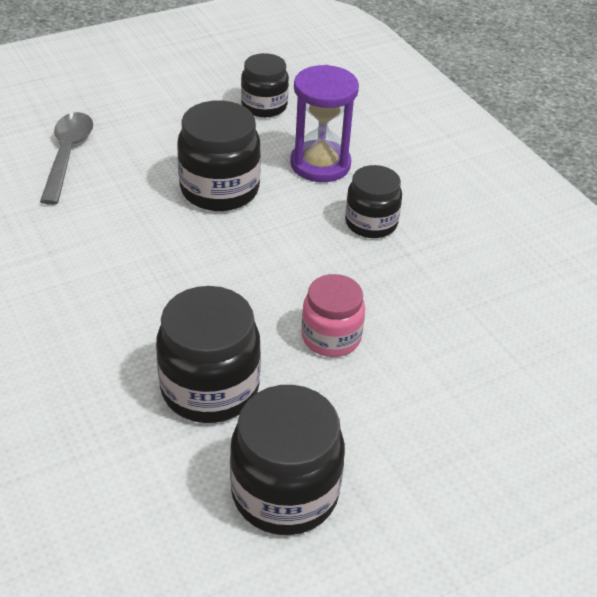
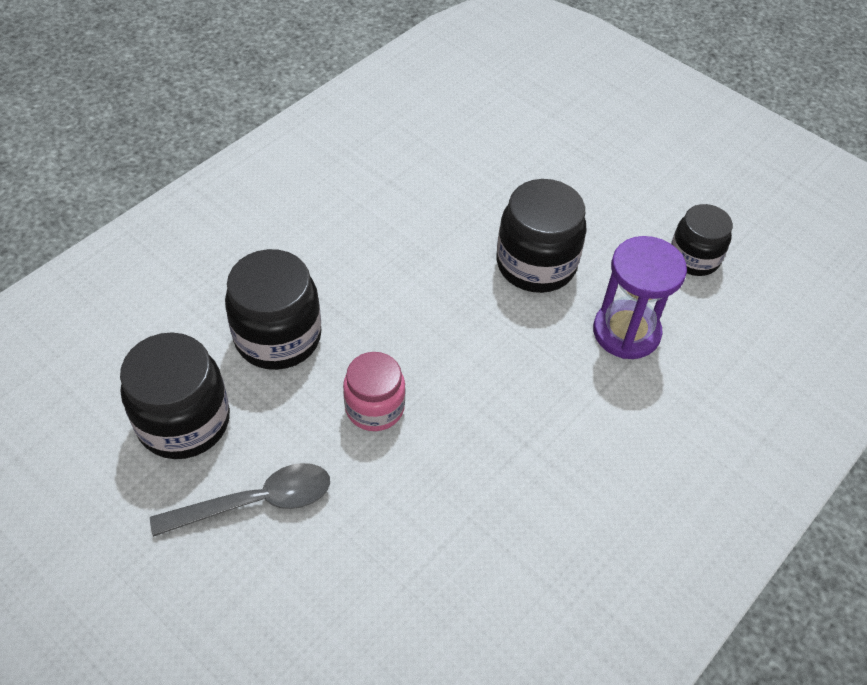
camera: 70 degrees right, 10 degrees up
grey spoon [40,112,93,205] -> grey spoon moved to [150,463,330,537]
black jar [345,165,402,238] -> none

